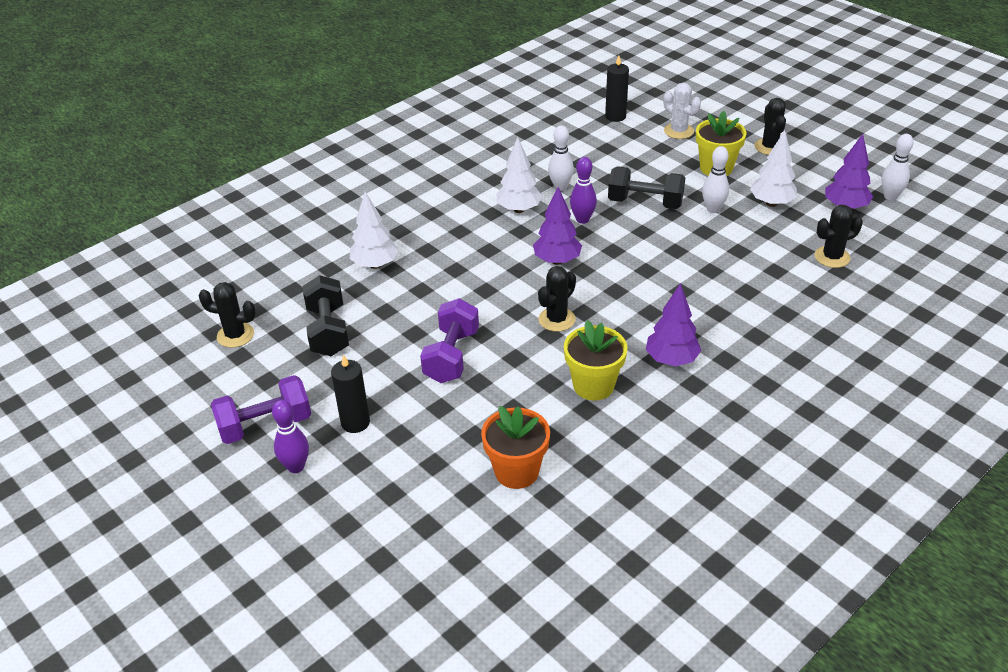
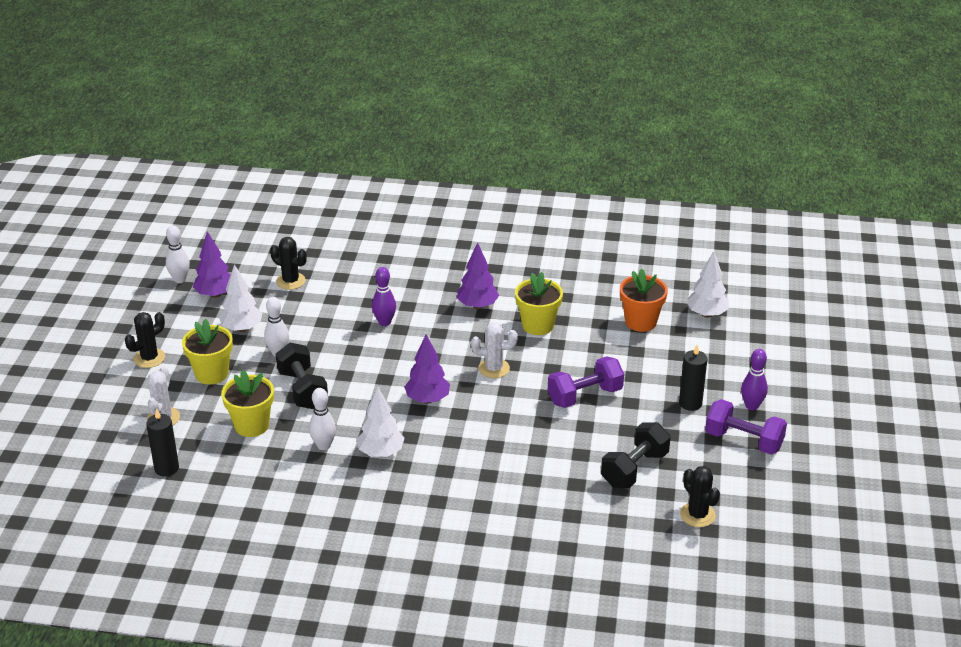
camera: 130 degrees left, 5 degrees down
white tree [350,192,399,269] -> white tree moved to [686,251,729,318]
black cactus [538,266,576,332] -> white cactus [471,322,518,378]
purple bowling pin [570,157,597,224] -> purple bowling pin moved to [372,267,396,326]
none -> yellow flower pot [221,370,274,437]

